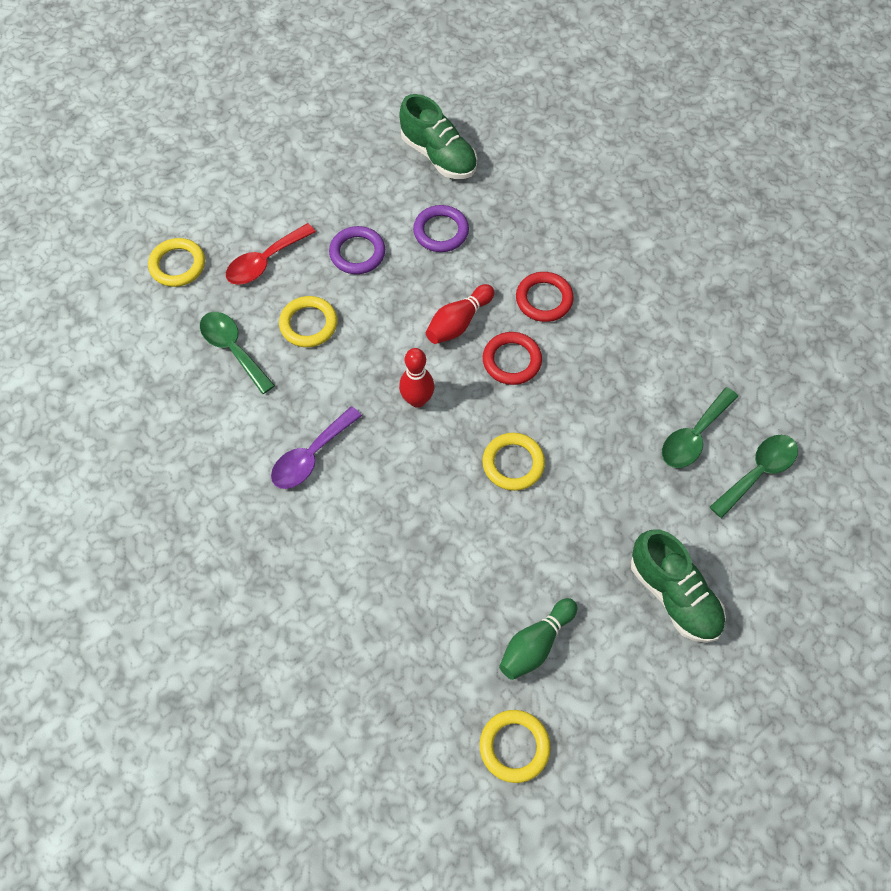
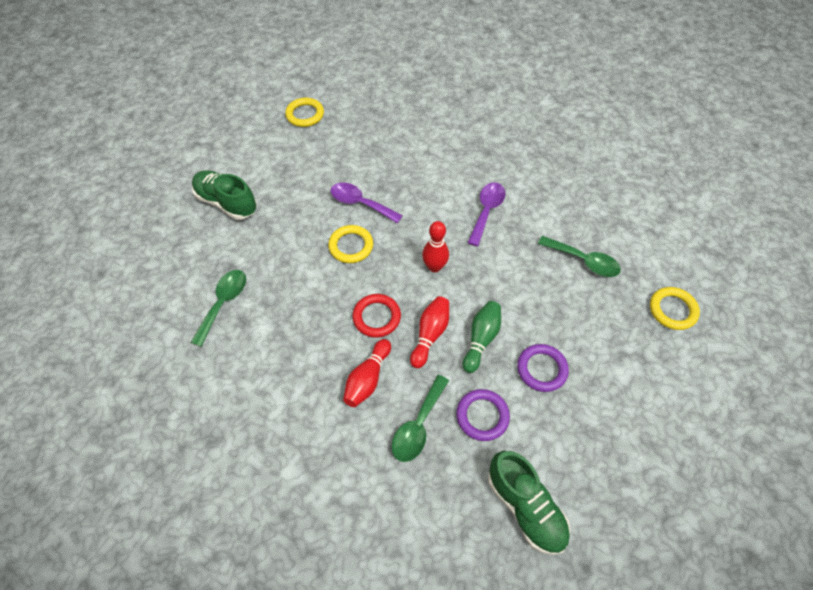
camera: 160 degrees right, 5 degrees down
red spoon [226,223,316,285] -> none
yellow ring [279,296,337,347] -> none
green shoe [399,94,477,179] -> green shoe turned 150 degrees counterclockwise [488,451,570,555]
green bowling pin [499,598,578,680] -> green bowling pin moved to [463,301,501,373]
red ring [516,272,574,322] -> red bowling pin [343,339,391,407]
green spoon [710,435,798,518] -> green spoon moved to [392,375,449,462]
none -> purple spoon [331,182,403,223]

